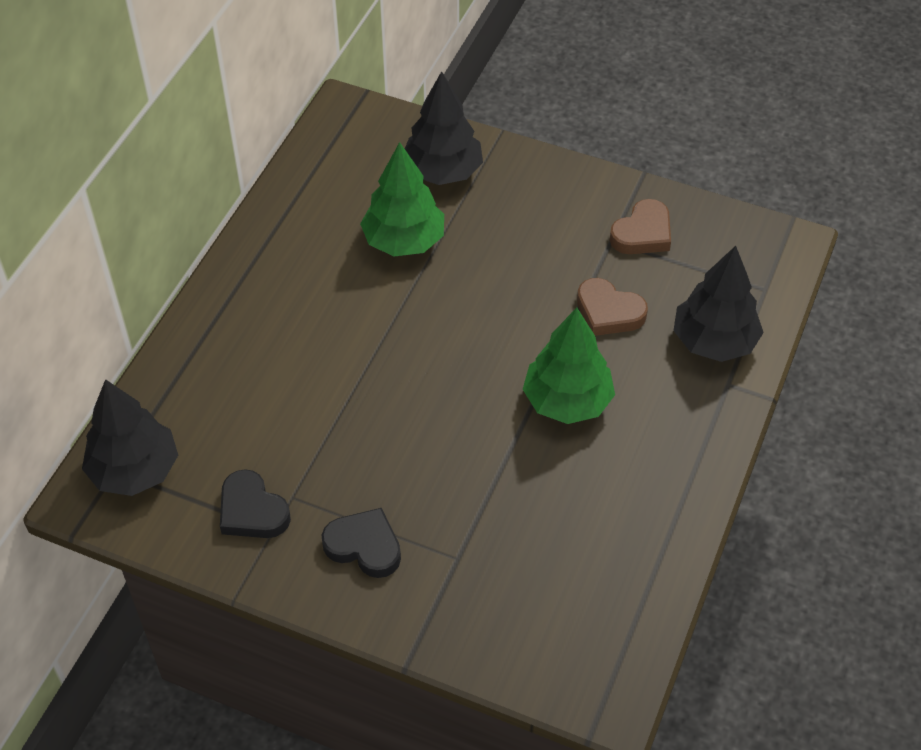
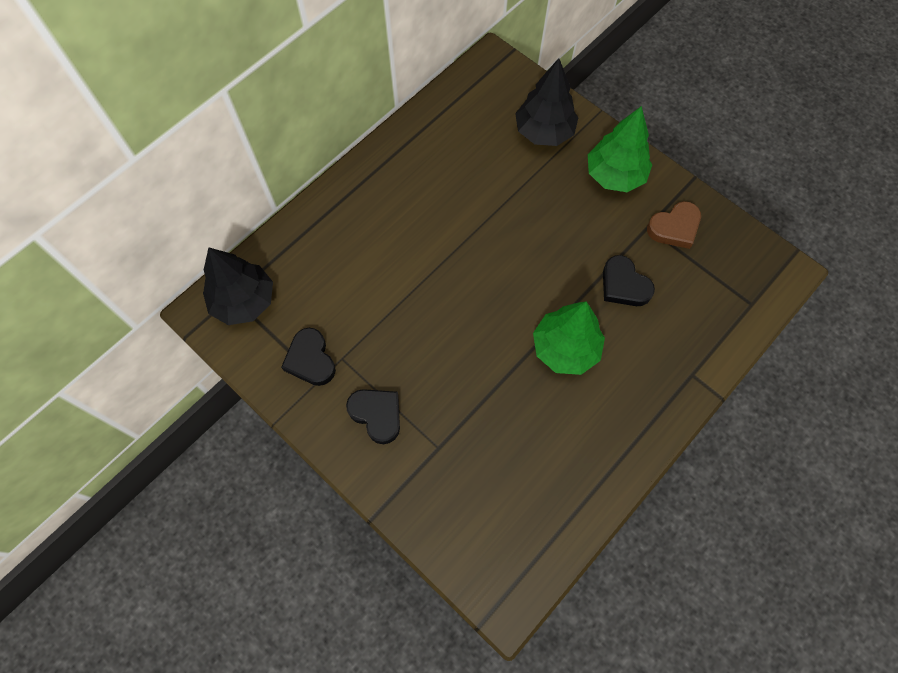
camera: 20 degrees right, 15 degrees up
green tree [360,142,444,256] -> green tree moved to [588,106,652,192]
brown heart [577,278,648,336] -> black heart [603,255,655,306]
black tree [673,246,764,362] -> none

